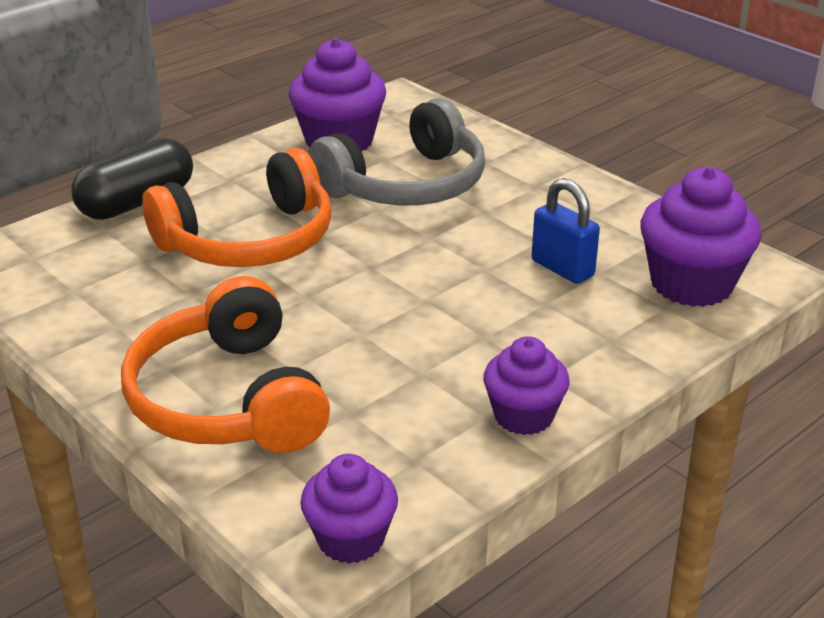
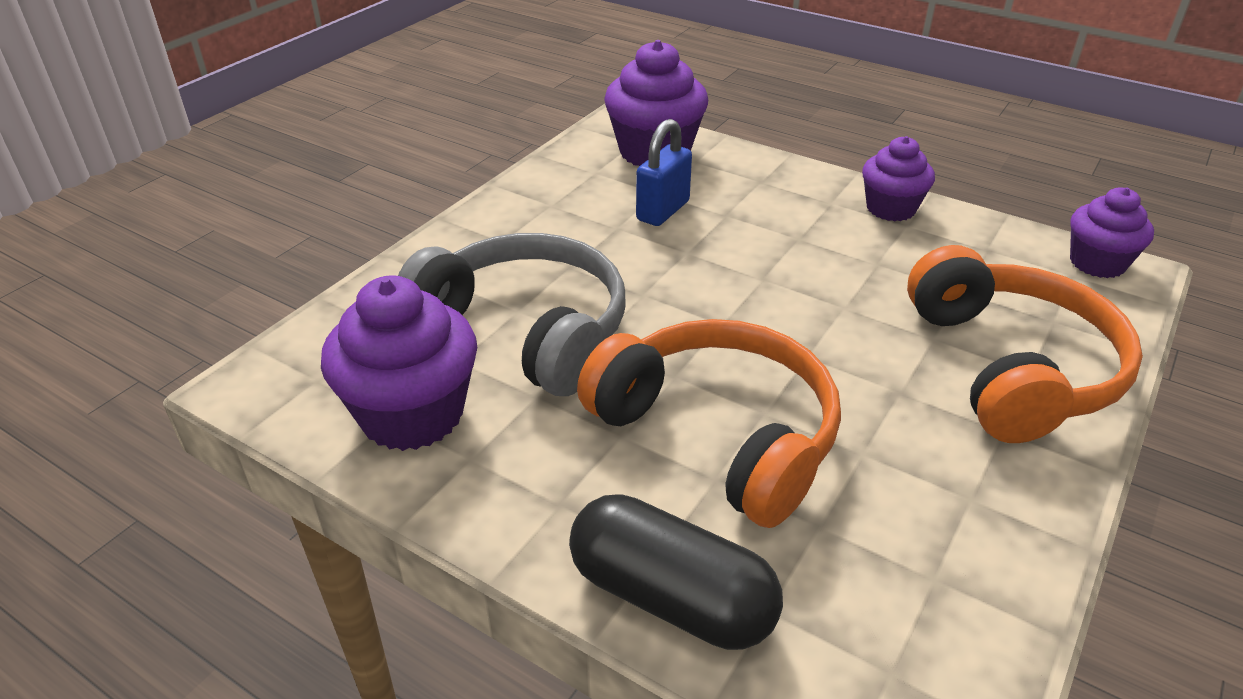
camera: 105 degrees left, 5 degrees up
orange headphones [121,276,330,453] -> orange headphones turned 60 degrees counterclockwise [907,245,1143,443]

